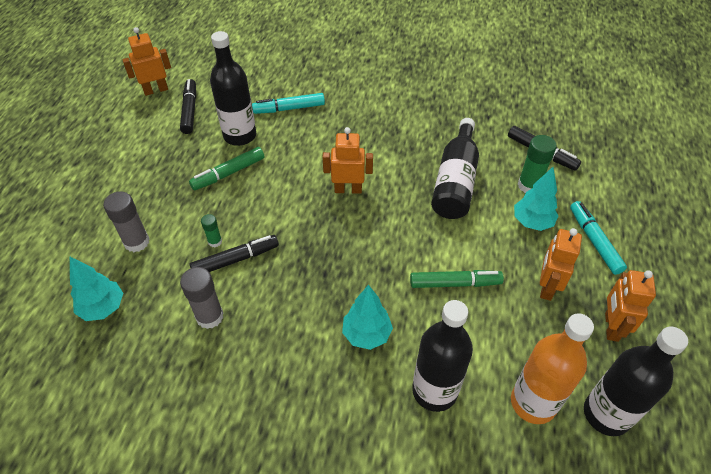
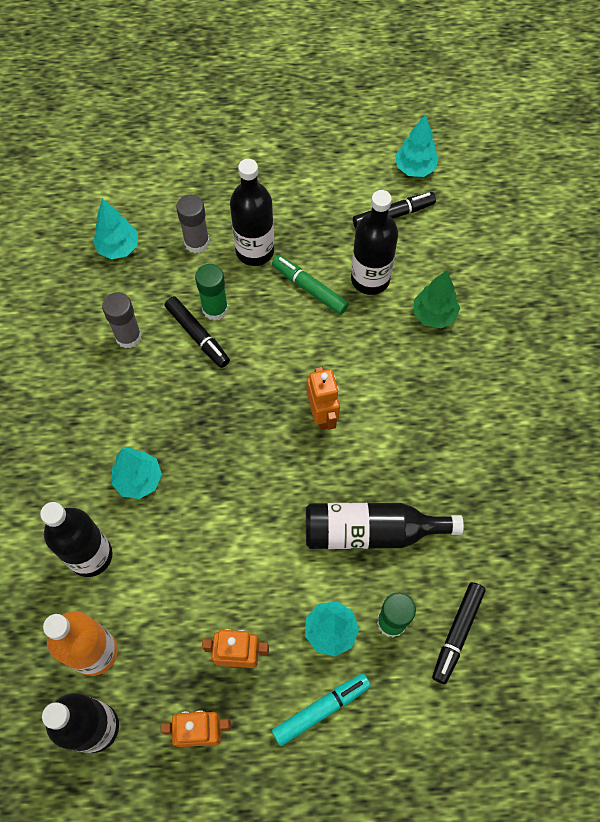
camera: 75 degrees right, 15 degrees up
orange robot [122,27,171,96] -> turquoise tree [395,115,439,177]
green glue stick [201,214,222,247] -> green glue stick [195,264,228,321], size x1.78
turquoise marker [252,93,325,114] -> green tree [414,270,460,328]
green marker [410,270,504,288] -> none
none -> black bottle [230,159,274,266]

